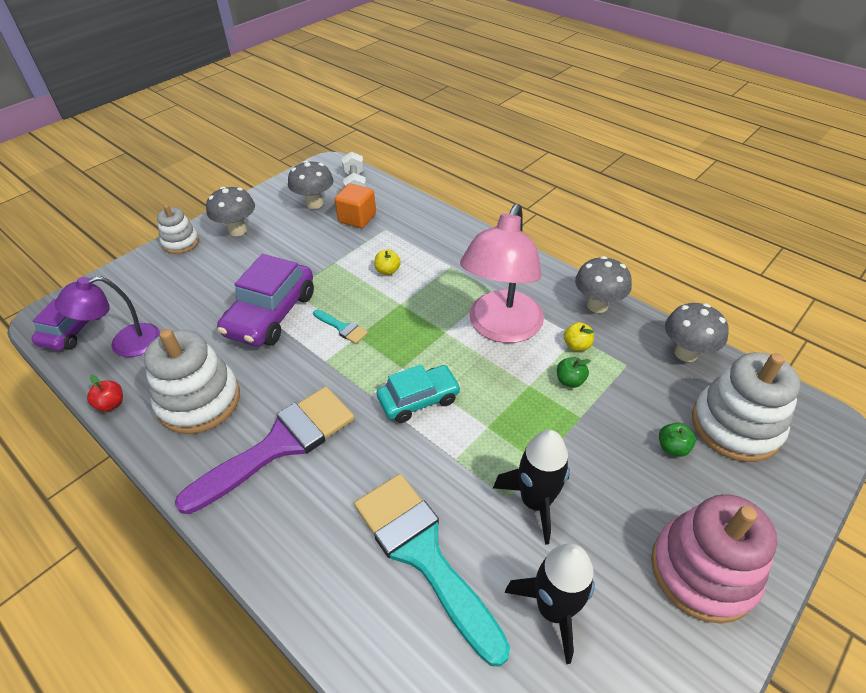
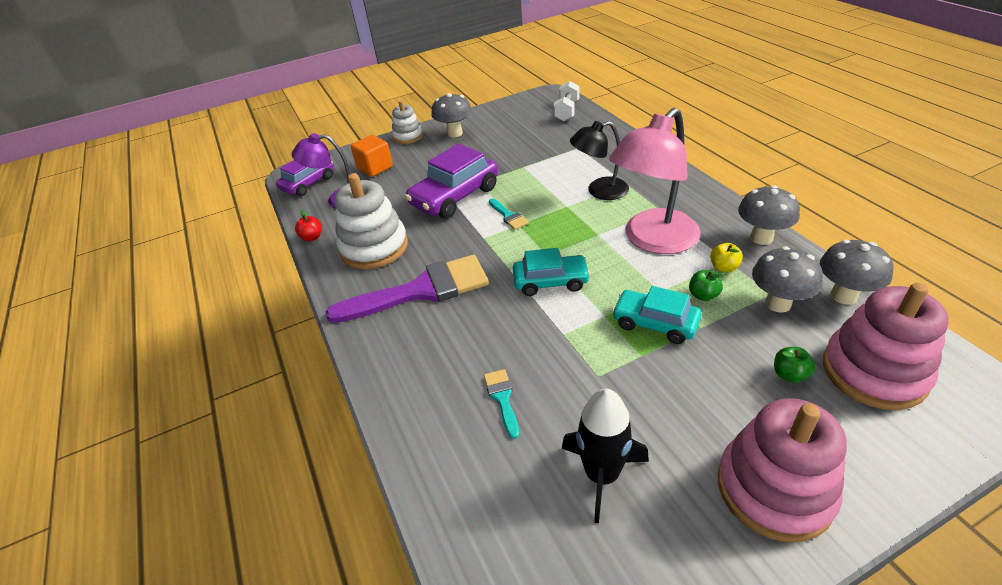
camera: 25 degrees right, 5 degrees down
grey mushroom [288,160,334,209] -> grey mushroom moved to [752,246,823,313]
orange cube [334,183,376,228] -> orange cube moved to [351,135,393,177]
turquoise brush [354,474,510,667] -> turquoise brush [484,369,519,439], size x0.42
yellow apple [374,249,401,275] -> none
black rocket [493,430,570,545] -> none
white stacking toy [692,352,801,462] -> pink stacking toy [823,283,949,410]
none -> black lamp [570,121,629,200]
none -> turquoise car [612,286,702,344]

